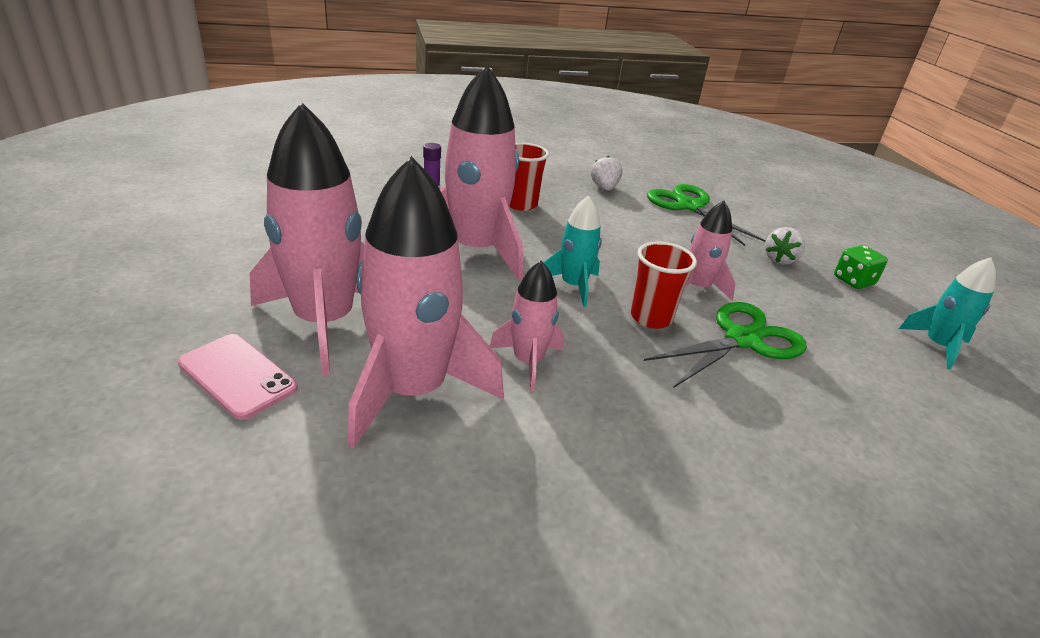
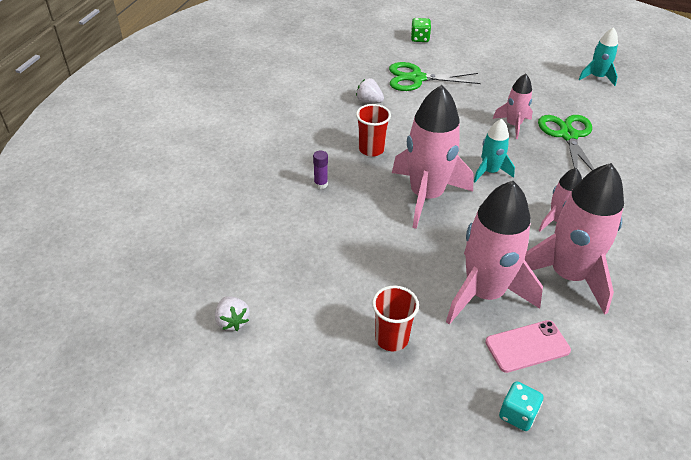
camera: 55 degrees left, 10 degrees up
red cup [631,242,697,329] -> red cup moved to [372,286,419,351]
white strawberry [765,227,805,265] -> white strawberry moved to [215,296,250,331]
green dice [834,245,888,289] -> green dice moved to [411,18,431,42]
none -> turquoise dice [499,381,543,431]

